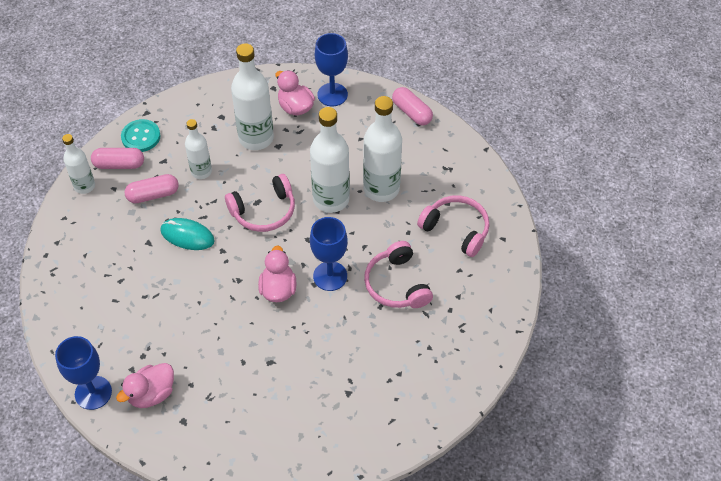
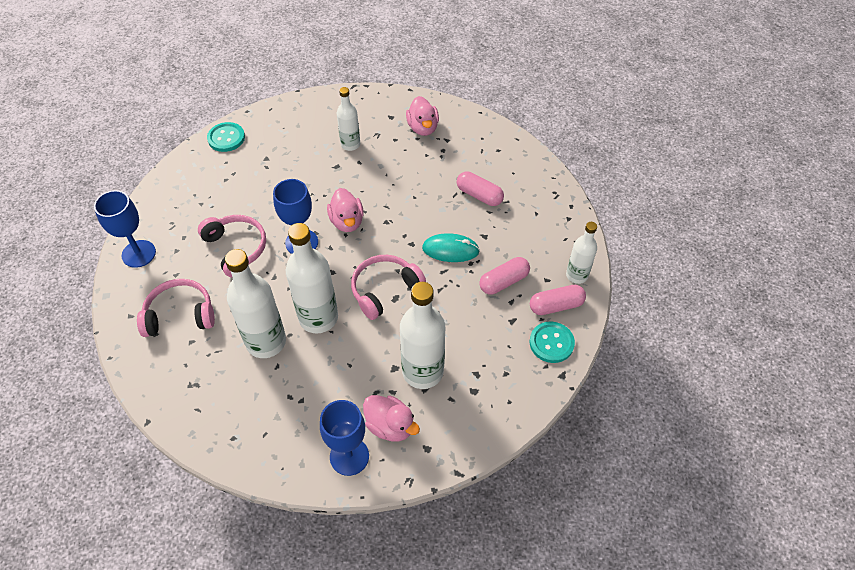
camera: 165 degrees right, 0 degrees up
blue goblet [55,336,112,410] -> blue goblet moved to [94,190,156,268]
pink duck [116,363,174,408] -> pink duck turned 135 degrees clockwise [406,96,439,136]
white bottle [185,119,212,179] -> white bottle moved to [337,87,360,151]
pink capsule [392,87,433,126] -> pink capsule moved to [457,171,504,206]
pink headphones [417,195,490,257] -> pink headphones turned 150 degrees clockwise [137,279,215,337]
none -> turquoise button [207,122,245,152]

